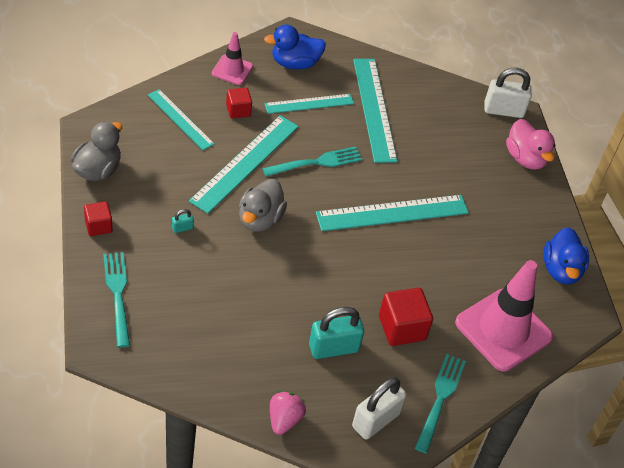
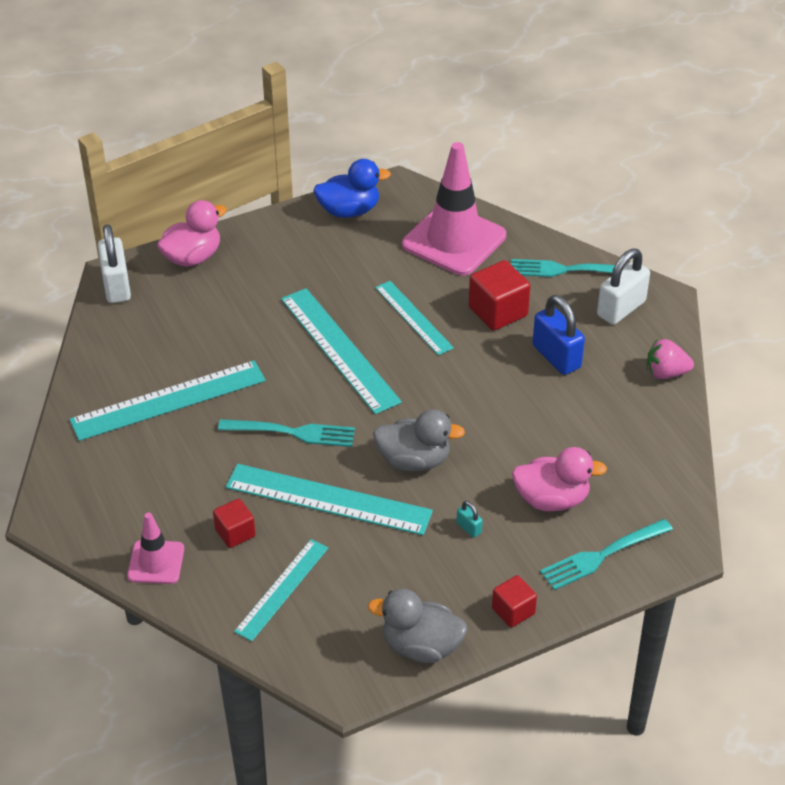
camera: 100 degrees left, 5 degrees down
turquoise fork [262,146,362,177] -> turquoise fork turned 135 degrees clockwise [218,419,355,447]
blue duck [264,25,326,70] -> none
turquoise ruler [265,94,354,114] -> turquoise ruler moved to [375,281,454,355]
turquoise padlock [309,307,364,359] -> blue padlock [532,295,585,375]
white padlock [352,377,407,440] -> white padlock turned 75 degrees counterclockwise [597,249,650,325]
none -> pink duck [512,447,607,511]

